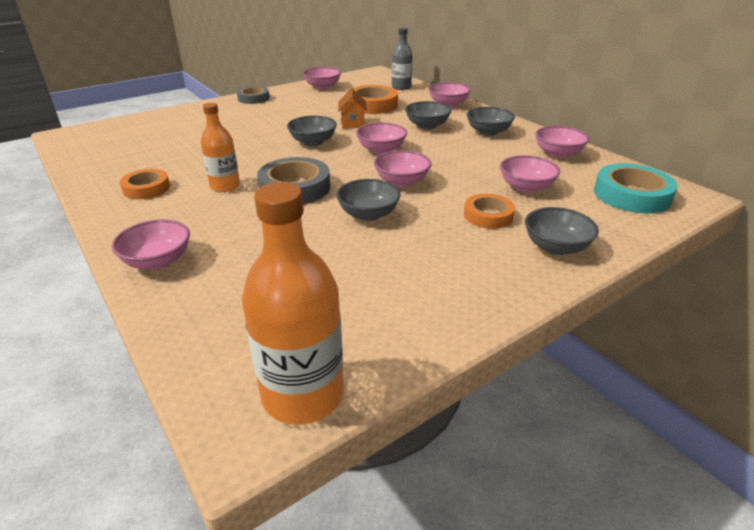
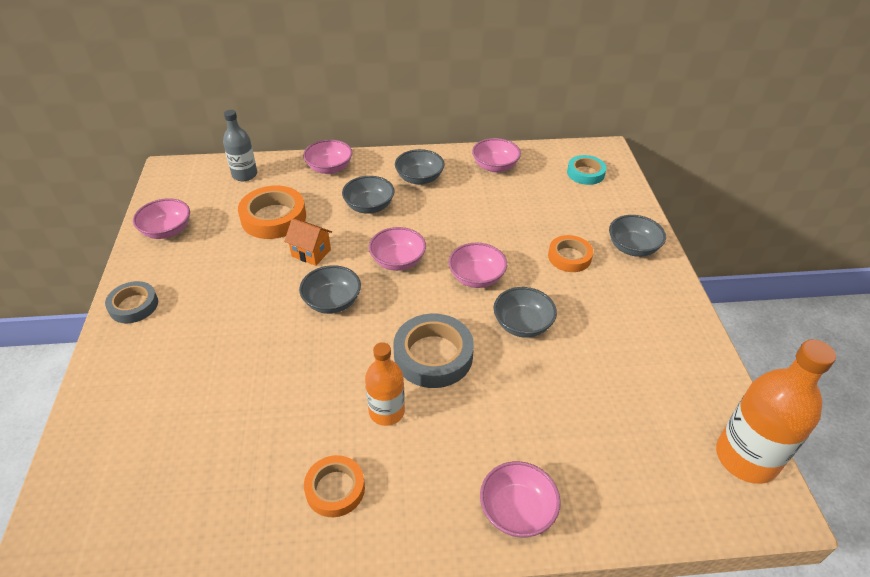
camera: 60 degrees left, 10 degrees up
pink bowl [500,155,560,193] -> none
turquoise tape [594,163,678,213] -> turquoise tape [567,155,607,185], size x0.63

